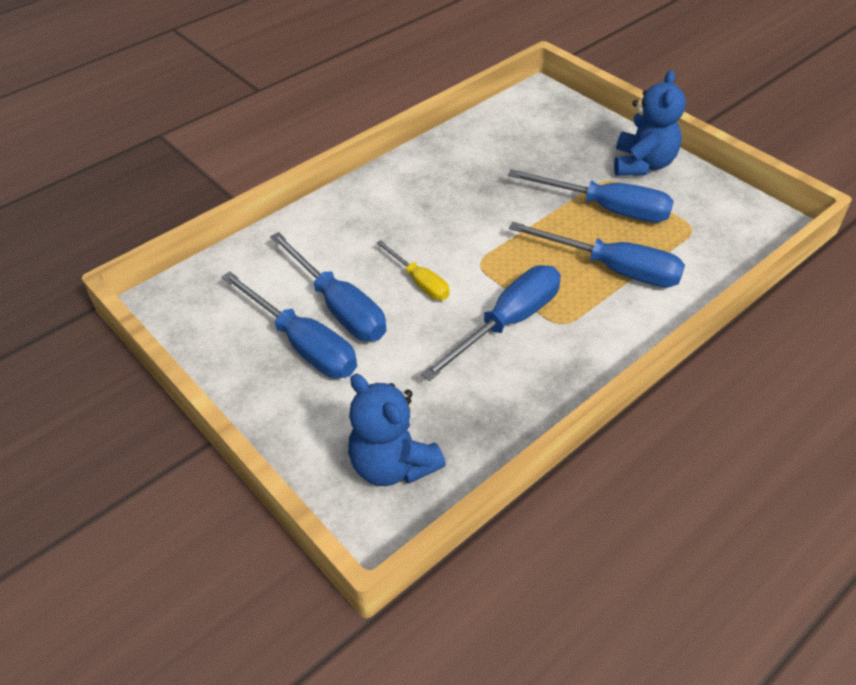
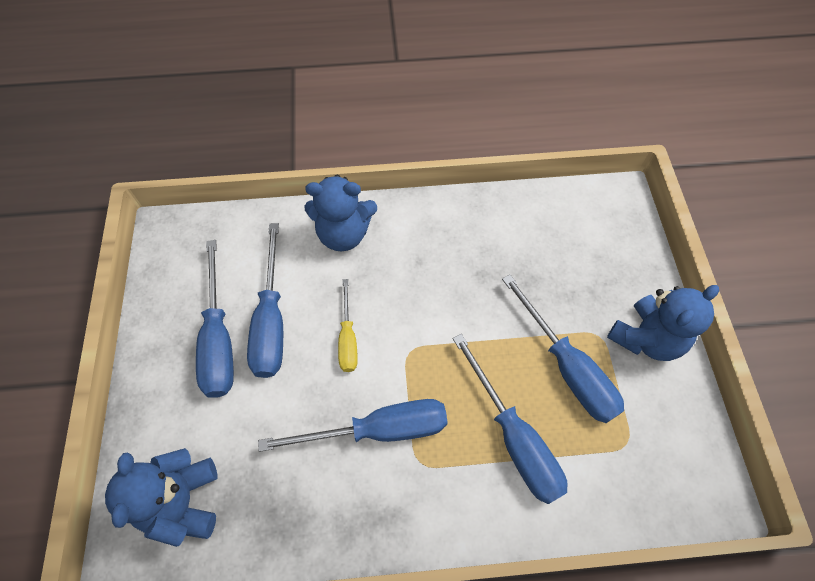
camera: 35 degrees right, 15 degrees up
none -> blue teddy bear [305,175,377,251]

